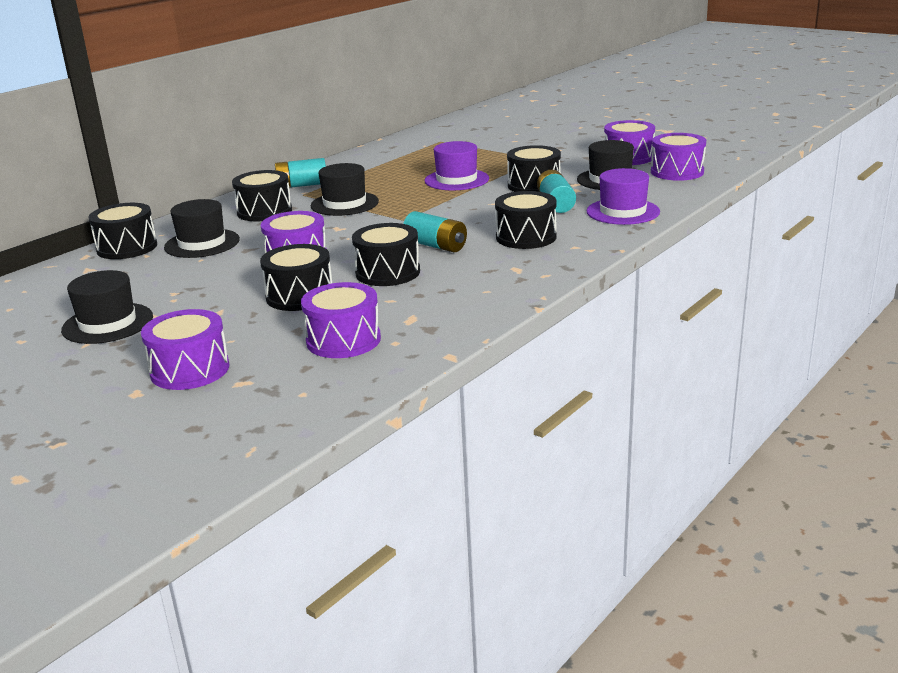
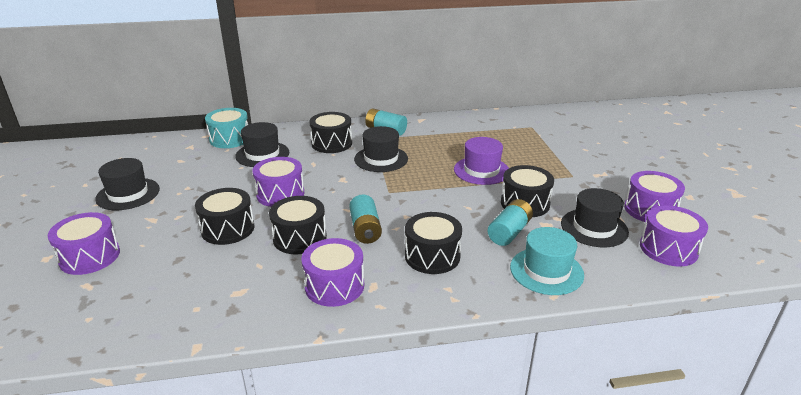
camera: 40 degrees right, 5 degrees up
black drum [88,203,157,259] -> turquoise drum [205,108,248,148]
purple drum [301,282,381,358] -> purple drum moved to [302,238,364,307]
purple hat [586,168,660,225] -> turquoise hat [510,227,584,295]

